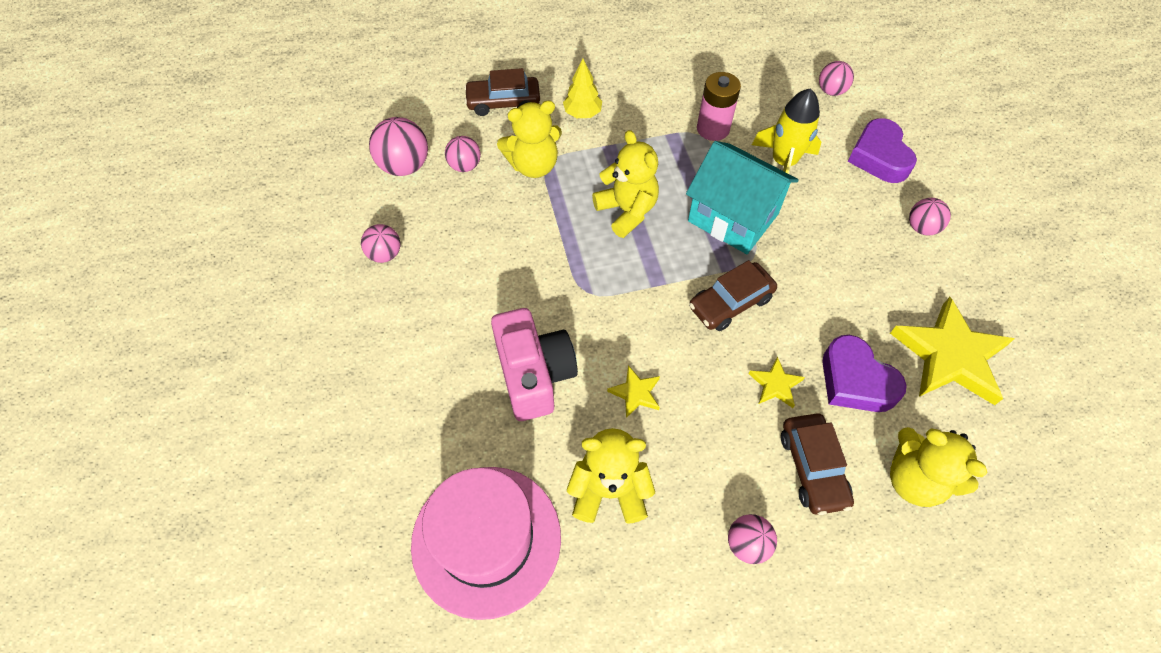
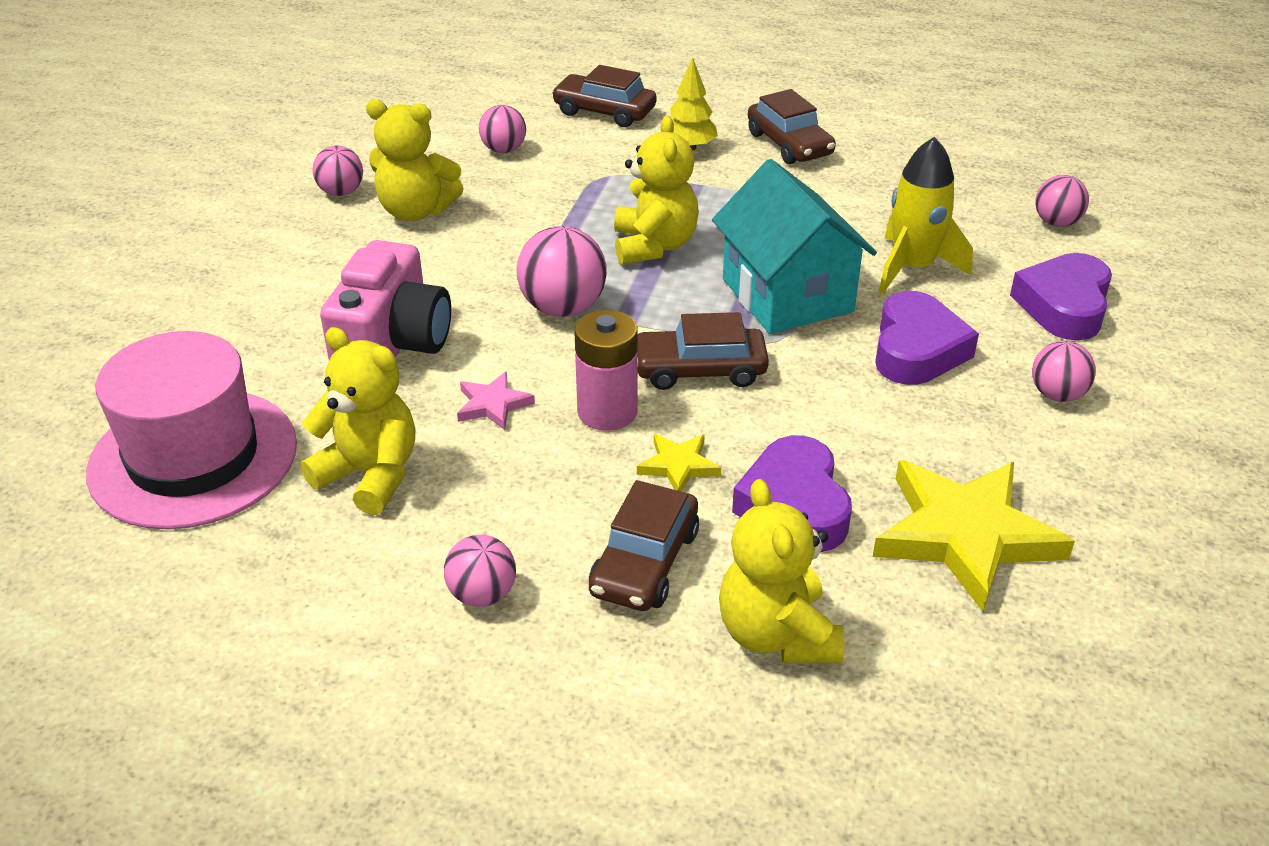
camera: 30 degrees right, 20 degrees down
pink ball [369,117,428,176] -> pink ball moved to [516,226,607,317]
yellow teddy bear [497,101,562,178] -> yellow teddy bear moved to [366,99,464,221]
yellow star [607,365,660,418] -> pink star [457,371,535,430]
pink battery [697,72,741,141] -> pink battery moved to [574,310,638,431]
none -> brown car [748,89,836,164]
none -> purple heart [875,291,979,385]

